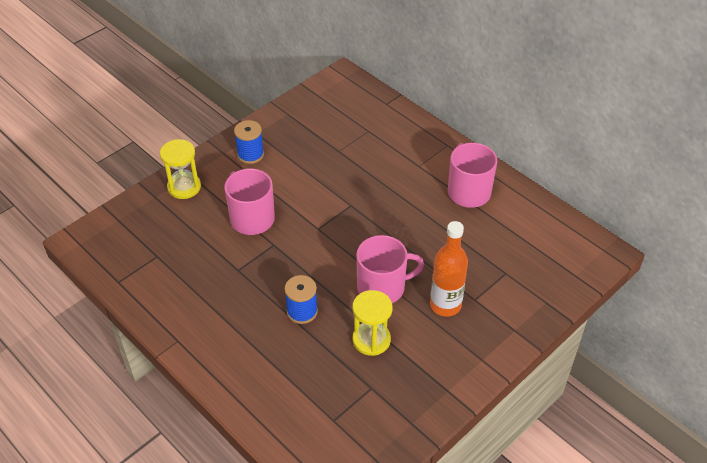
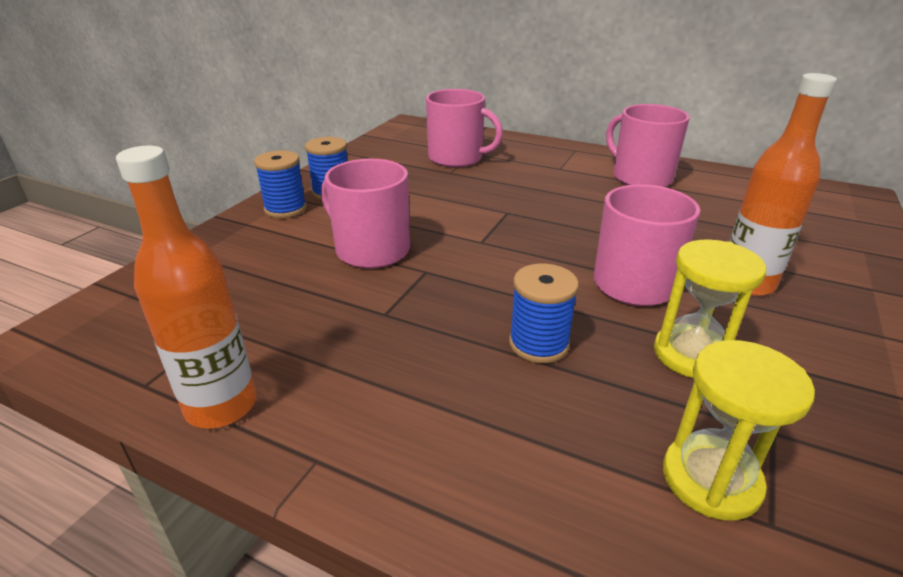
camera: 20 degrees left, 15 degrees down
yellow hourglass [160,139,201,199] -> yellow hourglass moved to [663,340,815,521]
none -> orange bottle [116,146,257,428]
none -> blue spool [254,151,307,218]
none -> pink mug [426,89,503,167]

